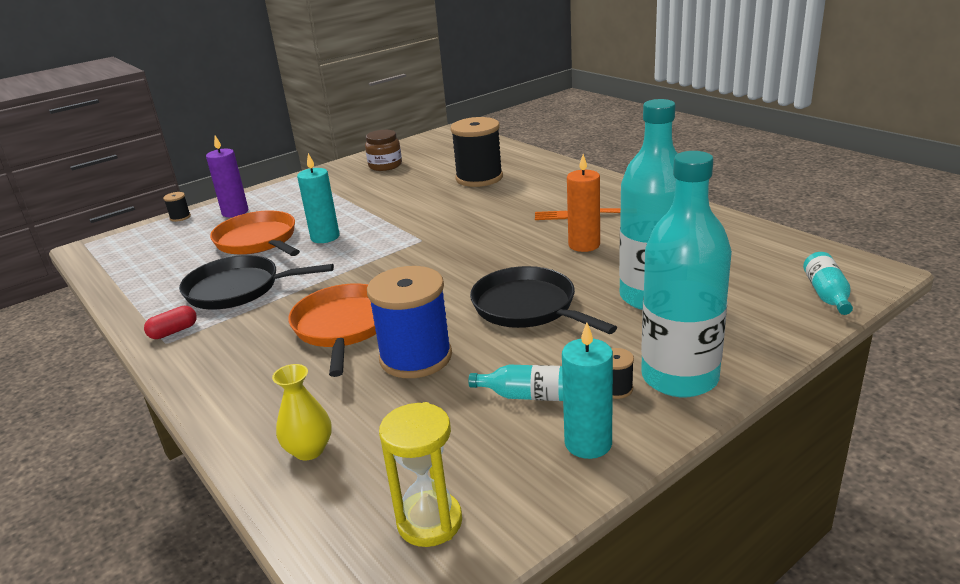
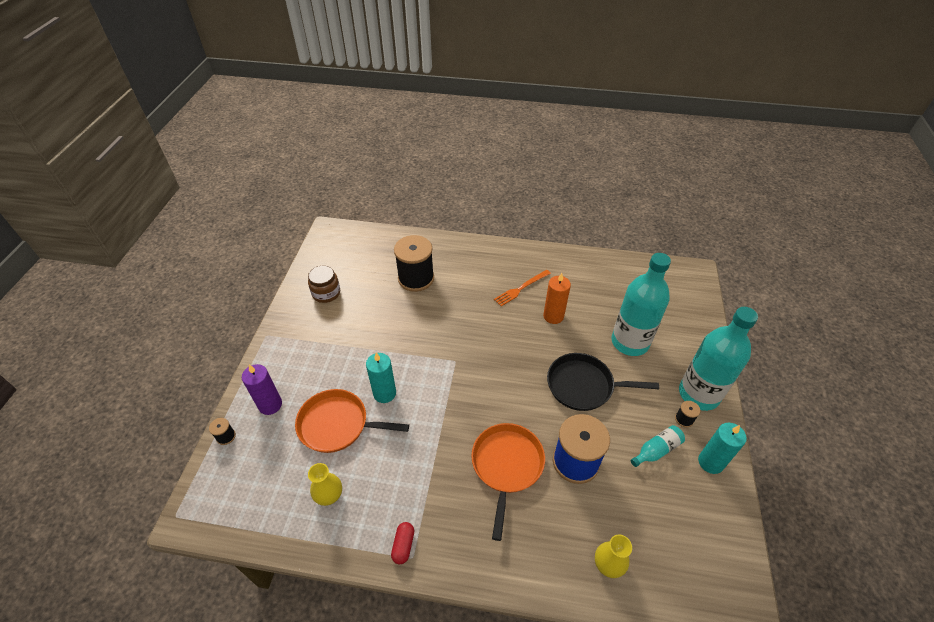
camera: 45 degrees left, 20 degrees up
black pan [179,255,334,309] -> none
orange pan [288,284,376,377] -> orange pan turned 60 degrees clockwise [471,423,545,541]
yellow hourglass [379,402,462,547] -> none
turquoise bottle [803,252,853,315] -> none
none -> yellow vase [308,463,342,506]

